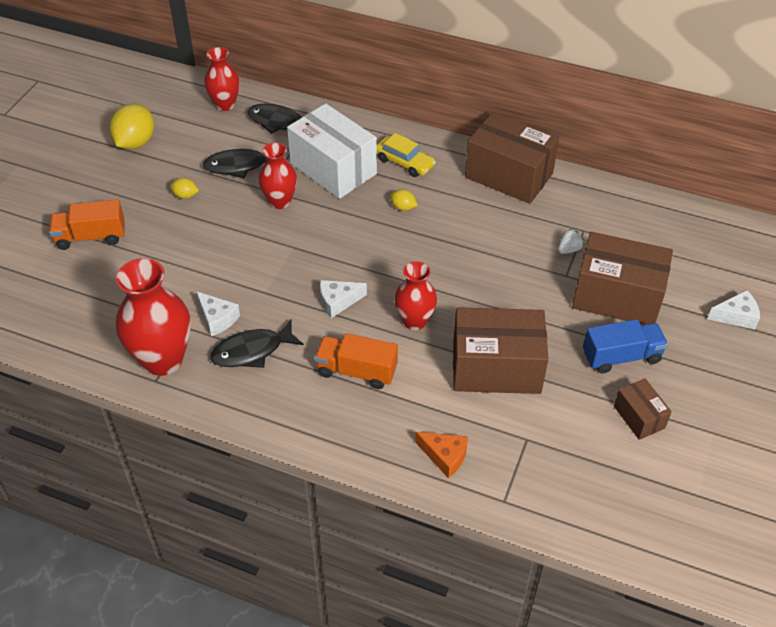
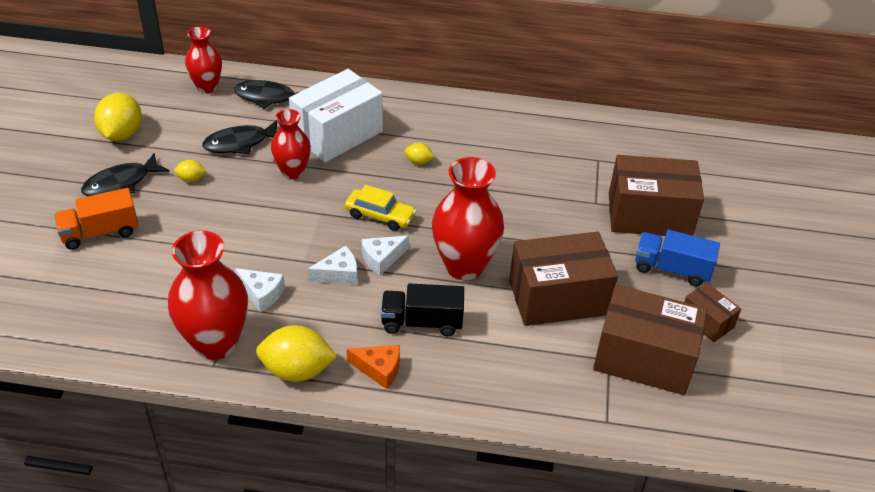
camera: 15 degrees left, 5 degrees down
black fish [210,320,304,368] -> black fish moved to [81,153,169,196]
white box [287,103,377,199] -> white box turned 75 degrees counterclockwise [289,69,383,162]
orange truck [315,333,398,389] -> black truck [381,283,464,336]
yellow car [377,133,436,177] -> yellow car moved to [345,185,416,231]
red vase [394,261,437,330] -> red vase [432,157,504,280], size x1.64
orange cheese [415,432,468,478] -> orange cheese moved to [347,345,400,389]
brown box [465,112,559,204] -> brown box moved to [593,285,707,395]
white strawberry [558,229,584,254] -> none
blue truck [583,319,668,373] -> blue truck turned 135 degrees counterclockwise [635,230,720,287]
white cheese [707,290,760,329] -> white cheese moved to [308,246,358,285]
none -> yellow lemon [256,325,337,382]

